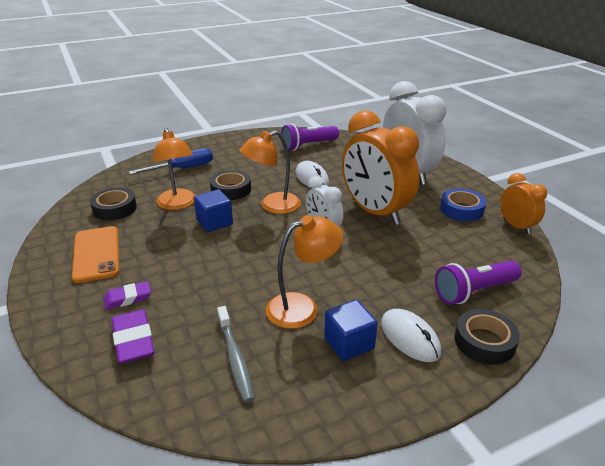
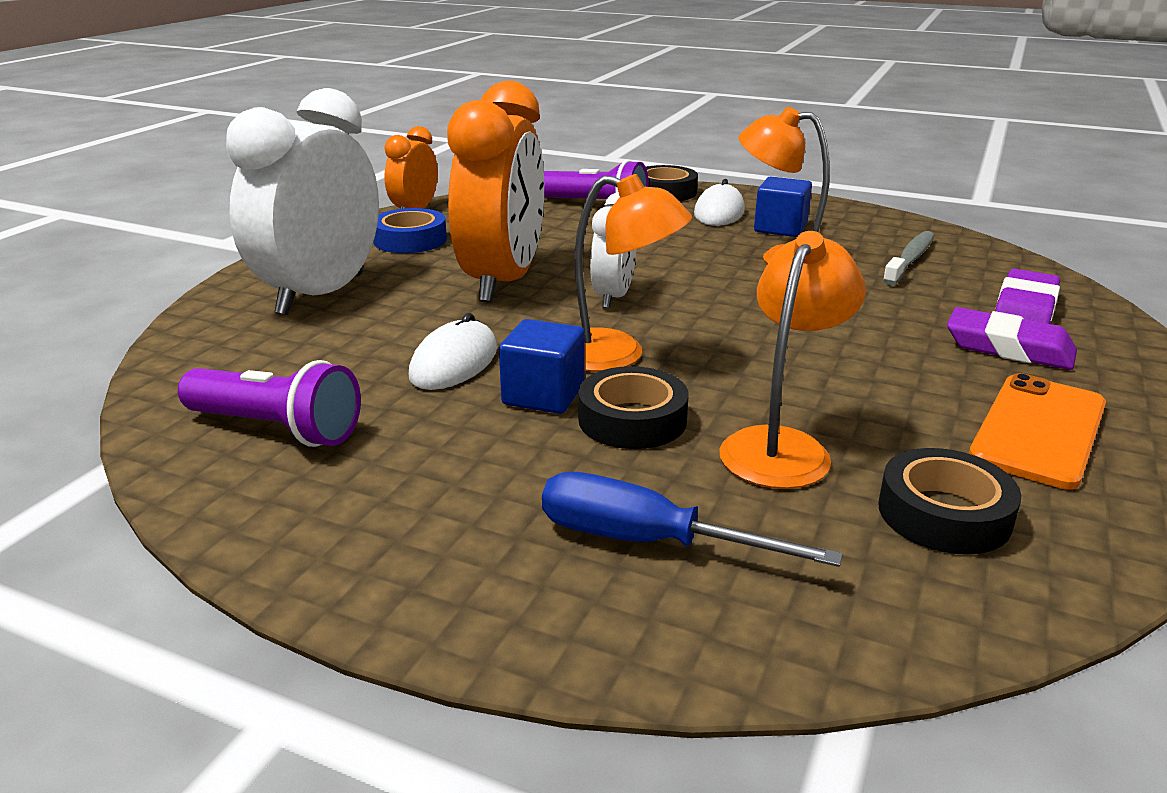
camera: 130 degrees left, 5 degrees down
purple eraser [104,281,151,309] -> purple eraser [947,307,1077,370], size x1.51
blue cube [194,189,233,232] -> blue cube moved to [499,319,585,414]

